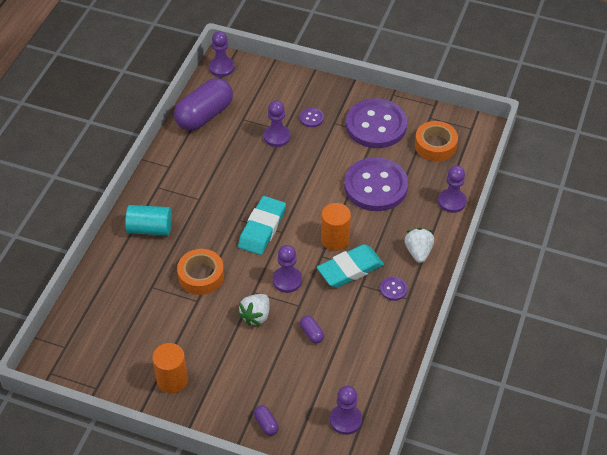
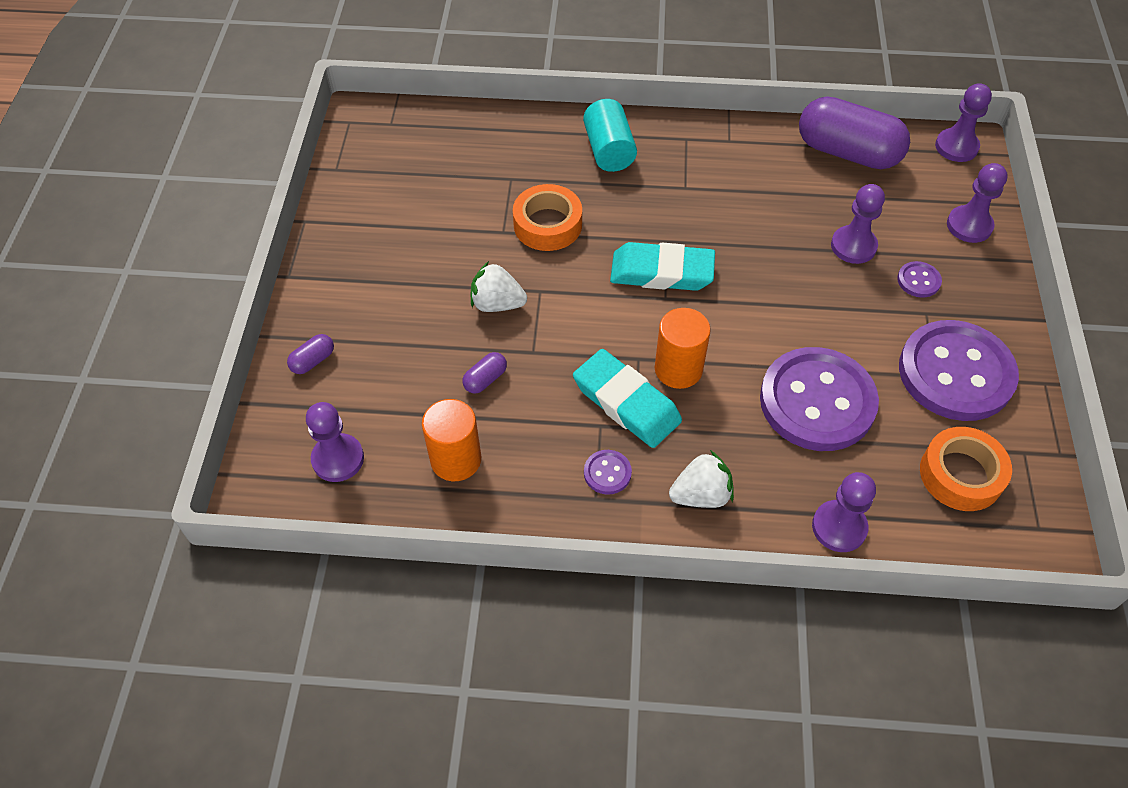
camera: 75 degrees right, 5 degrees up
orange cylinder [152,343,188,393] -> orange cylinder moved to [422,399,481,481]
purple pawn [273,245,302,293] -> purple pawn moved to [947,163,1008,243]

